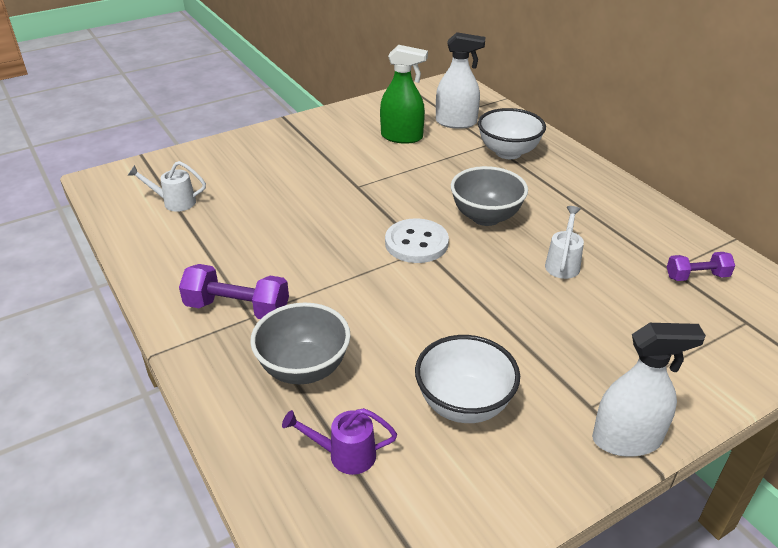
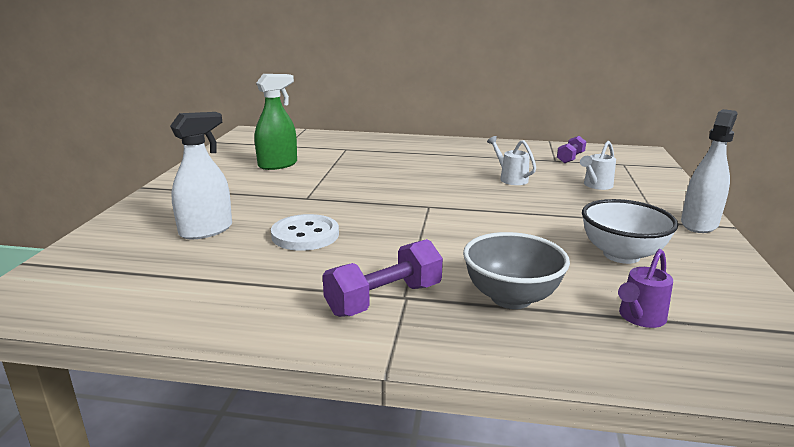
camera: 50 degrees left, 15 degrees down
white watering can [128,161,206,212] -> white watering can moved to [580,141,616,190]
white button [385,218,449,263] -> white button moved to [271,214,339,251]
white spray bottle [436,32,485,129] -> white spray bottle moved to [170,112,232,239]
grey bowl [451,166,528,226] -> none
white bowl [478,108,546,159] -> none

